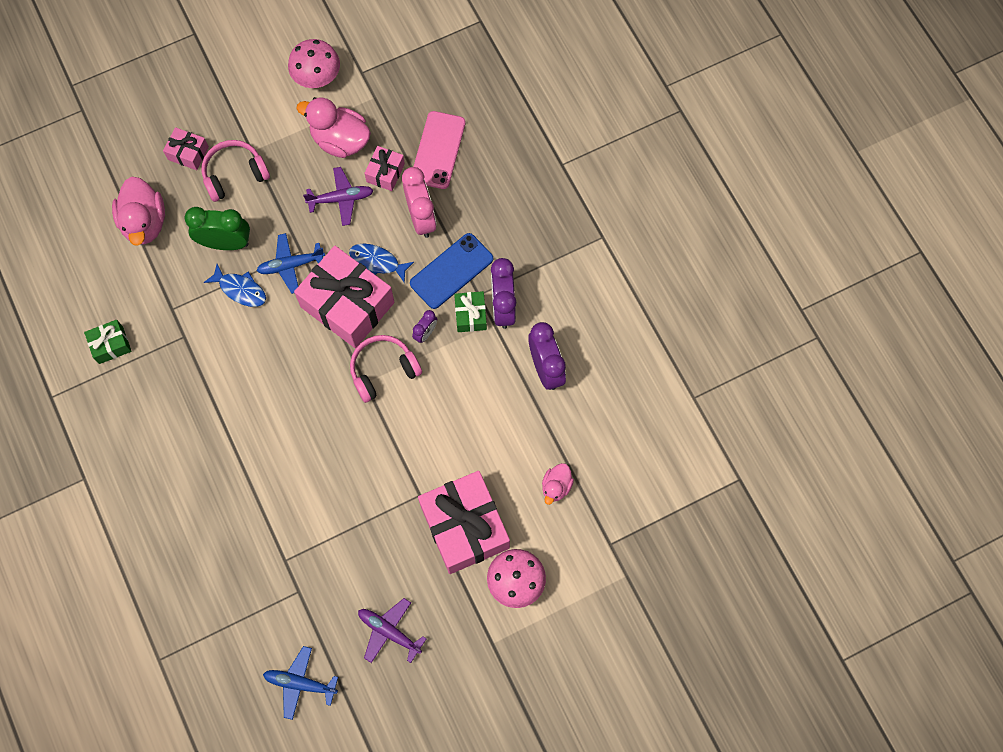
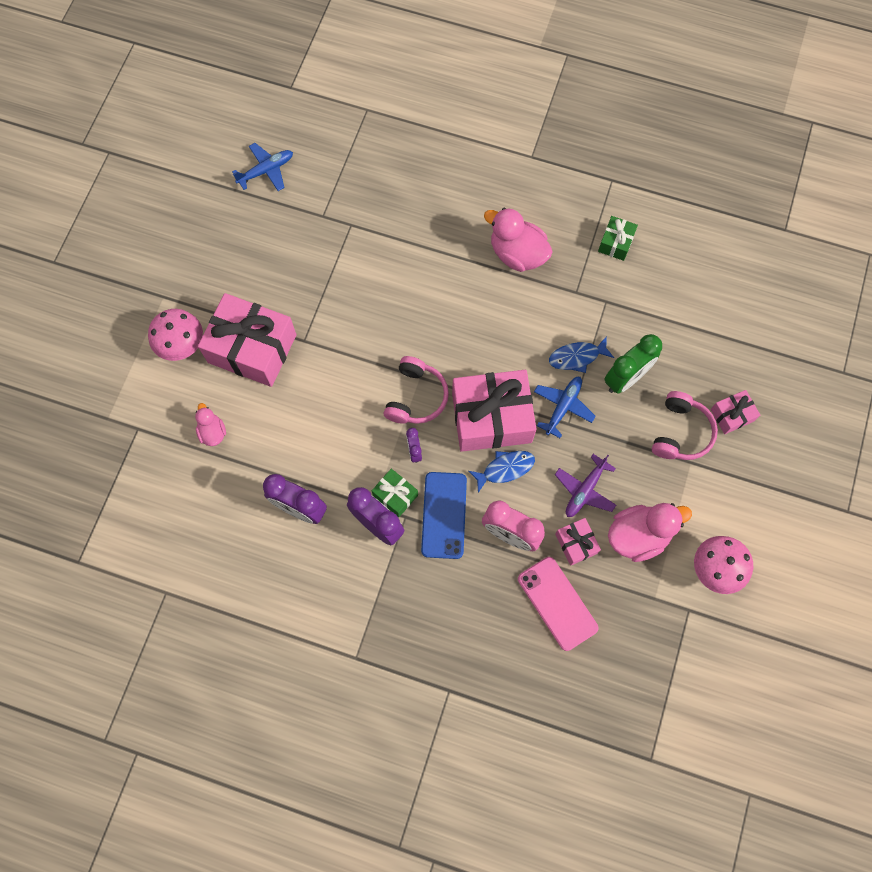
camera: 135 degrees right, 0 degrees up
pink duck [112,177,165,246] -> pink duck moved to [484,208,553,272]
purple plane [358,598,426,663] -> none

